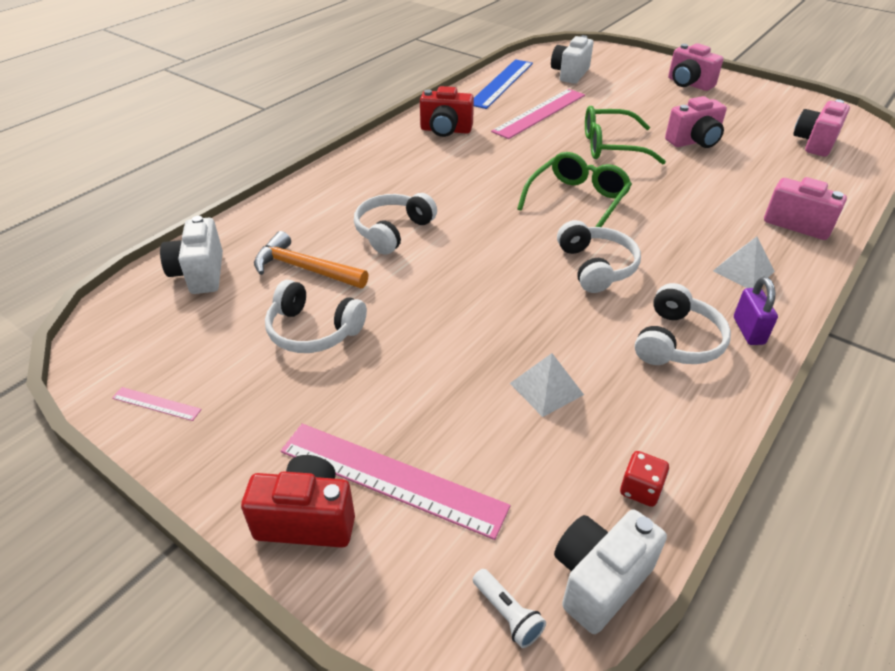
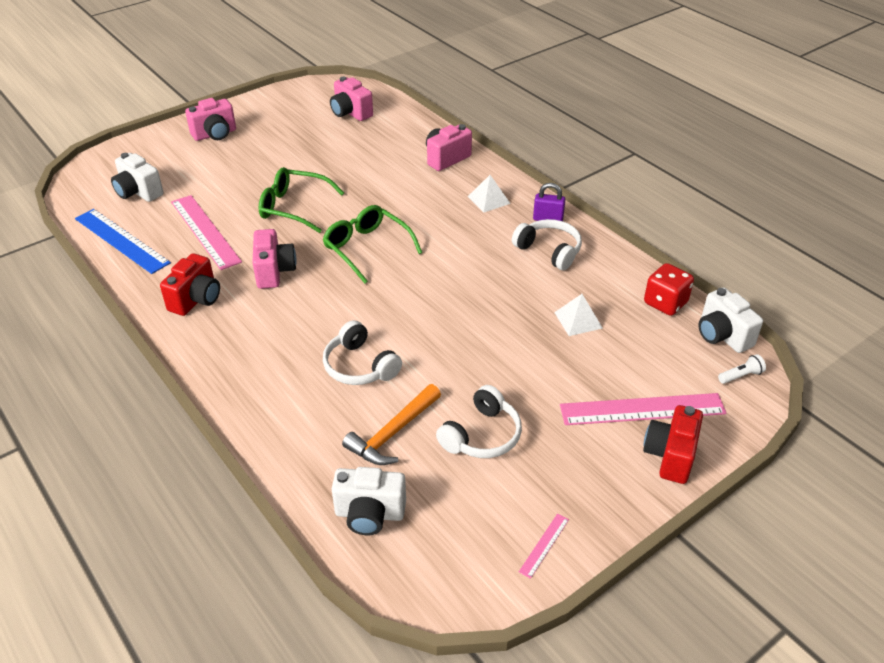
camera: 75 degrees left, 0 degrees up
pink ruler [281,424,510,540] -> pink ruler turned 45 degrees clockwise [560,393,727,425]
white headphones [557,220,641,293] -> none
green glasses [585,106,666,164] -> green glasses turned 90 degrees clockwise [258,167,344,233]
red dice [620,451,669,507] -> red dice [644,263,694,316], size x1.62
pink camera [665,96,727,148] -> pink camera moved to [252,229,297,289]

